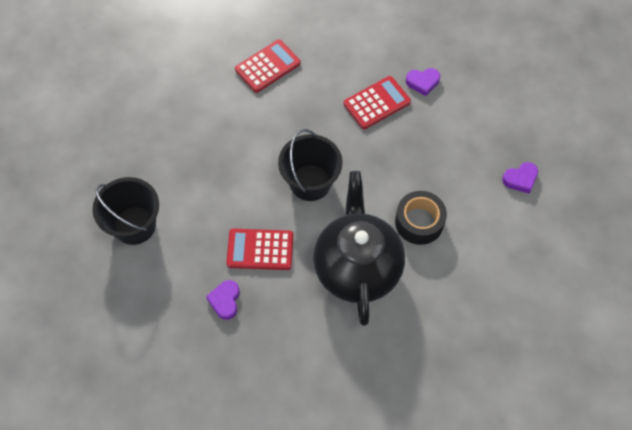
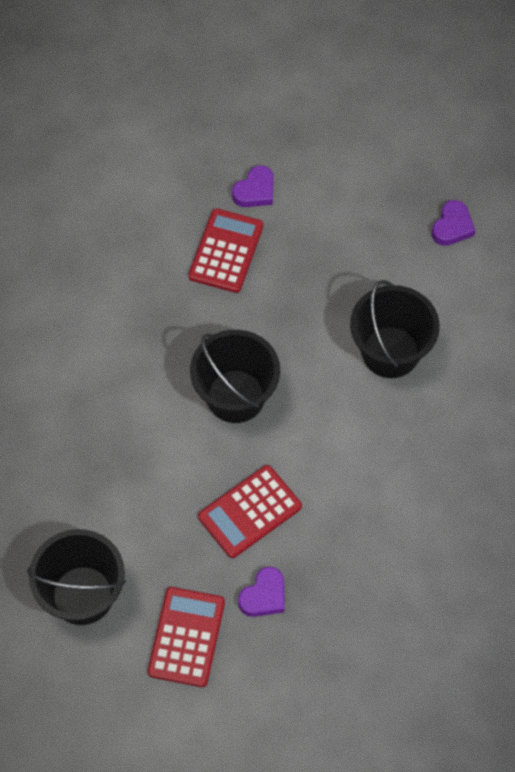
camera: 40 degrees left, 0 degrees up
purple heart [206,280,240,320] -> purple heart turned 105 degrees counterclockwise [238,567,285,617]
red calculator [235,40,301,93] -> red calculator moved to [148,587,225,687]
black teapot [313,171,405,326] -> none
black tape [395,191,447,245] -> black bucket [350,280,440,378]

